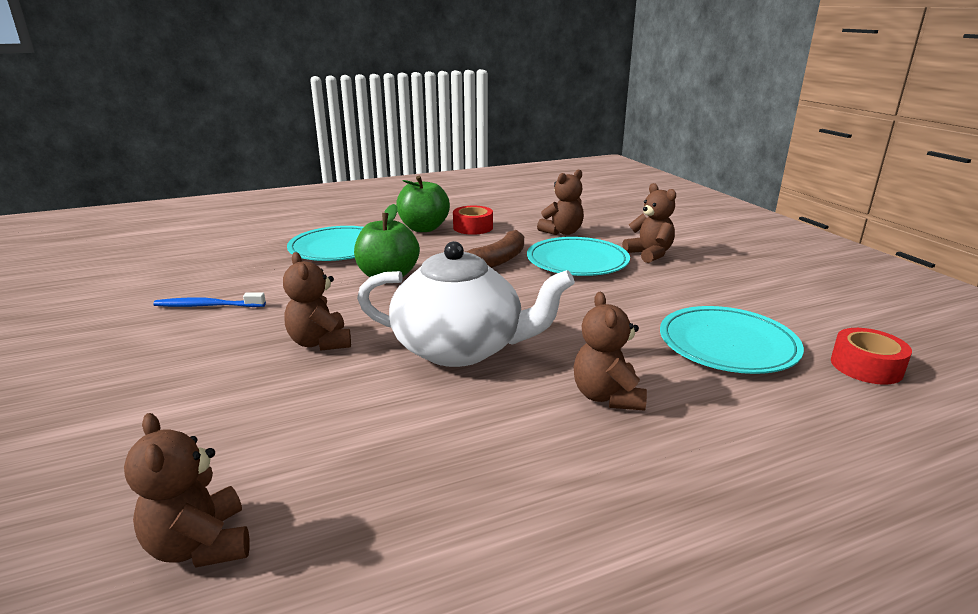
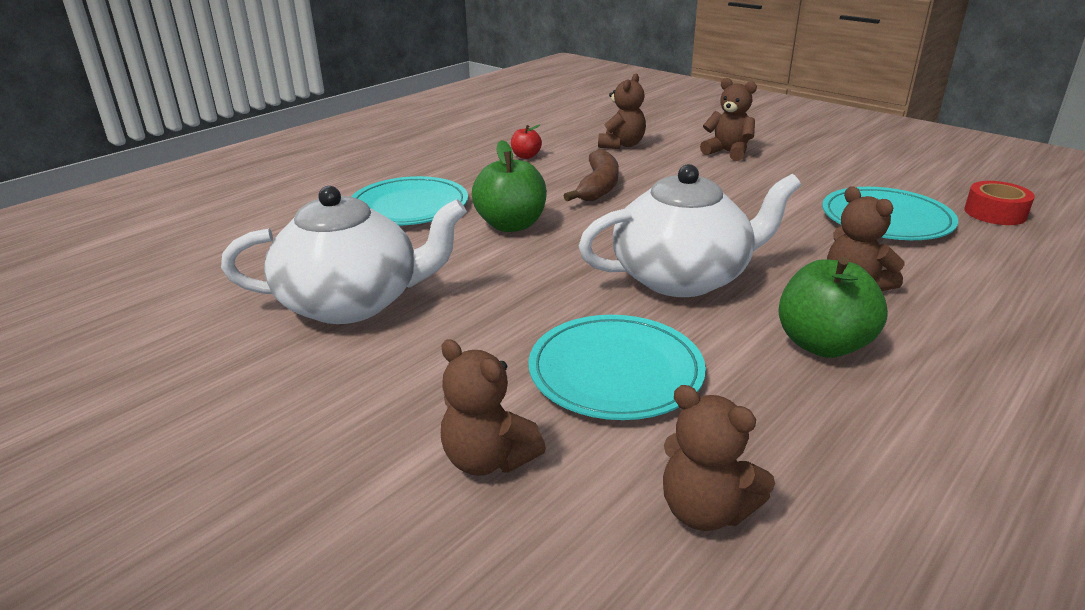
camera: 25 degrees left, 5 degrees up
blue toothbrush [153,293,266,307] -> white teapot [221,186,467,324]
brown teddy bear [283,252,351,350] -> brown teddy bear moved to [441,339,546,476]
green apple [396,176,450,232] -> green apple moved to [779,257,888,358]
red tape [453,206,493,235] -> red apple [511,124,542,159]
turquoise plate [527,237,630,276] -> turquoise plate moved to [528,315,706,420]

